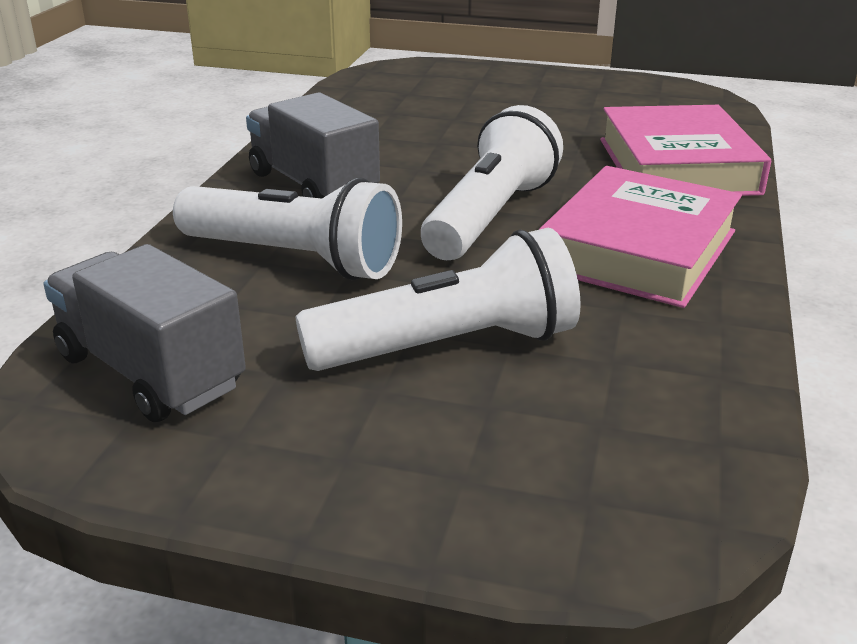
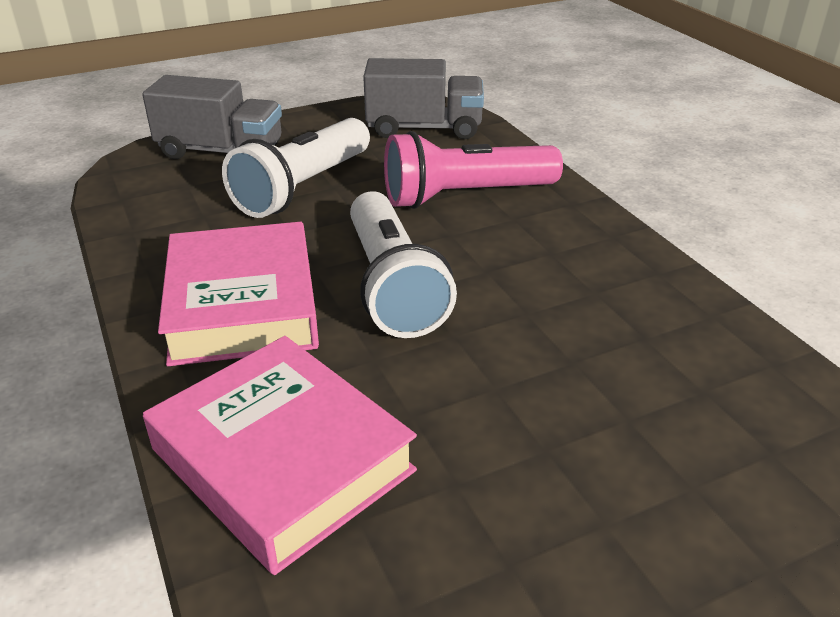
camera: 140 degrees right, 5 degrees up
white flashlight [173,178,402,280] -> pink flashlight [384,131,563,209]
grey truck [246,92,380,198] -> grey truck moved to [142,75,282,159]

